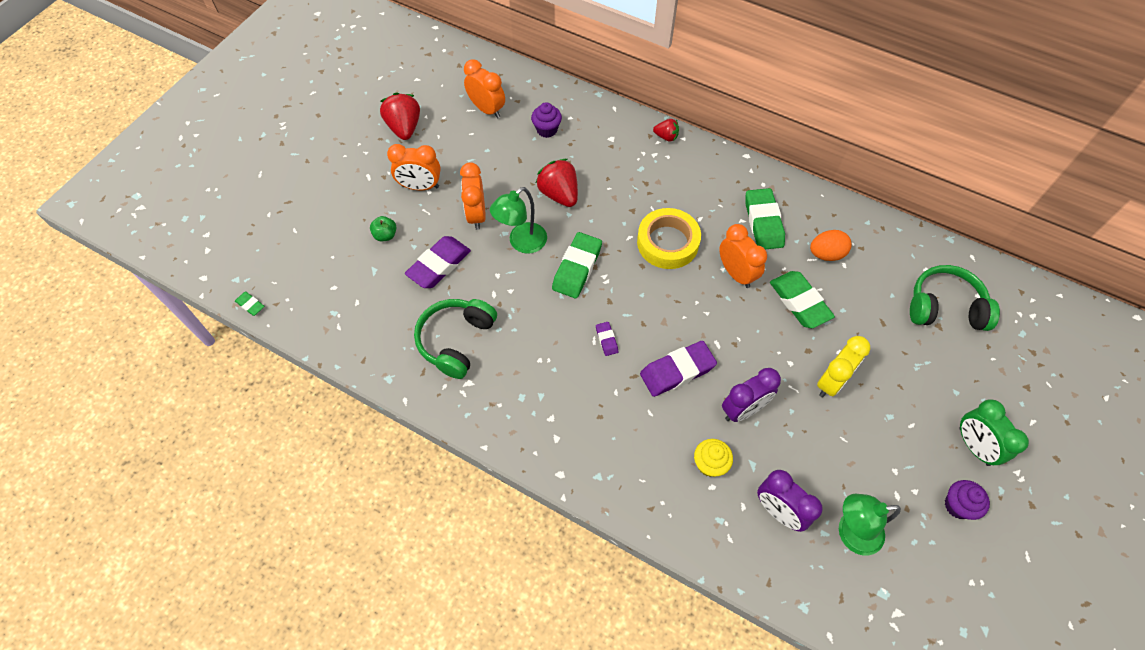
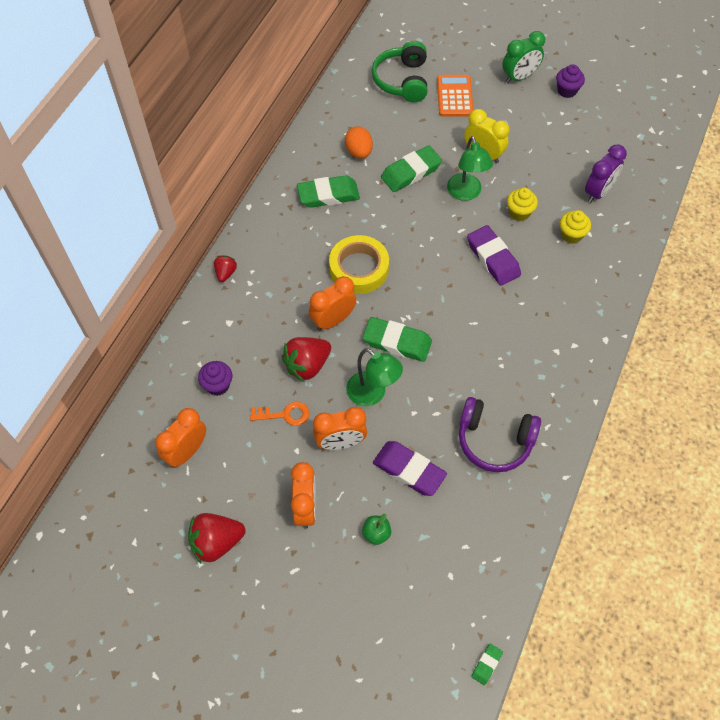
camera: 95 degrees left, 0 degrees up
green headphones [414,299,497,379] -> purple headphones [459,397,541,472]
purple eraser [596,322,618,356] -> none
orange clock [720,224,767,288] -> orange clock moved to [309,276,357,331]
purple clock [722,368,781,422] -> yellow cupcake [507,188,538,221]
green lamp [839,494,901,556] -> green lamp moved to [447,136,493,201]
none -> orange key [250,402,310,426]
none -> orange calculator [437,75,473,116]

